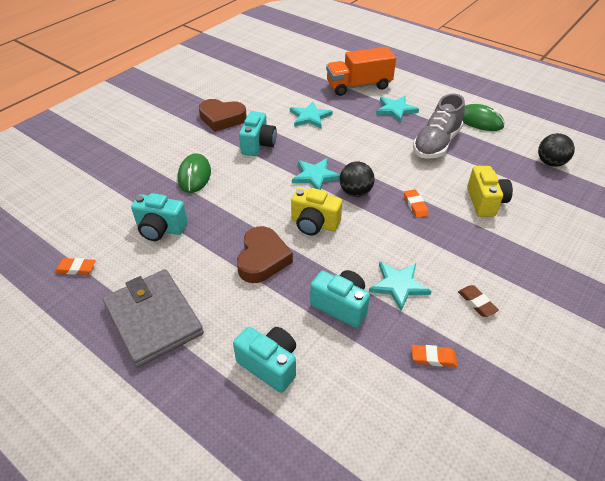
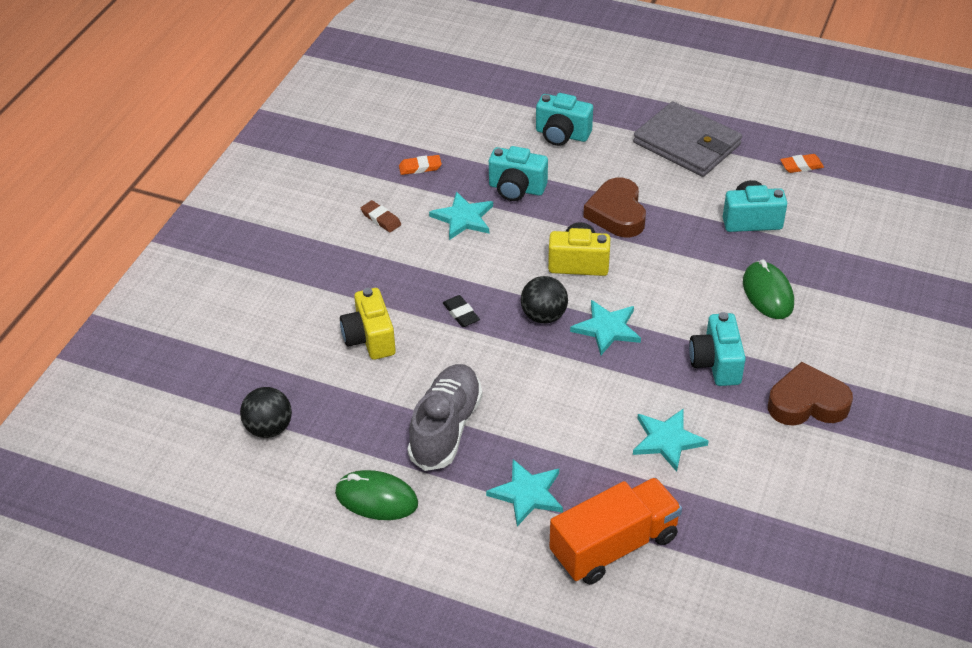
camera: 165 degrees right, 0 degrees up
orange eraser [404,189,429,218] -> black eraser [443,295,480,327]

